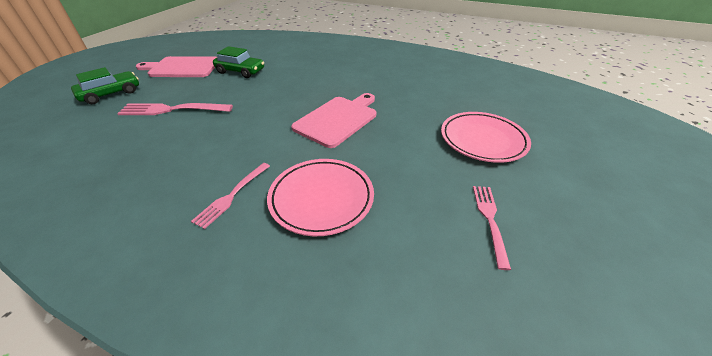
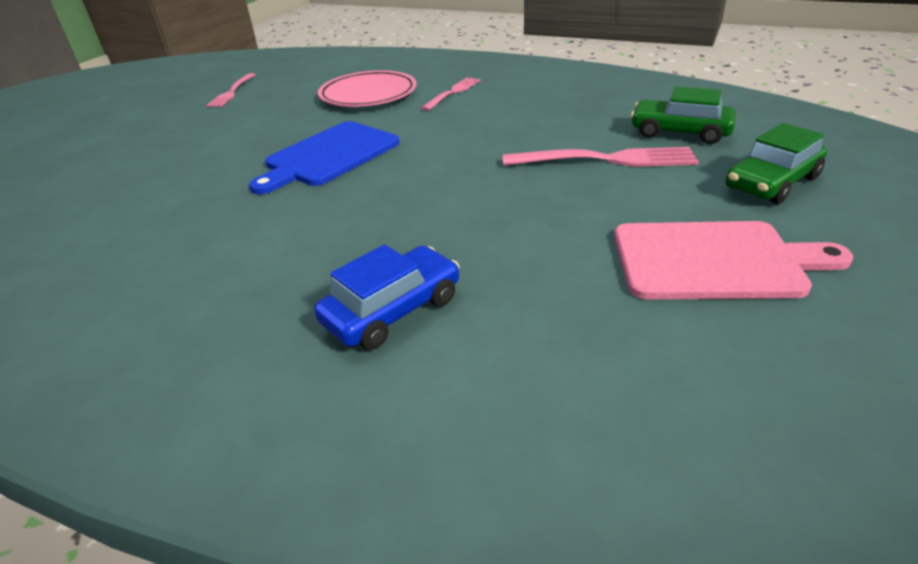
camera: 175 degrees left, 5 degrees down
green car [213,46,264,78] -> green car moved to [631,87,736,144]
pink cutting board [291,93,376,148] -> blue cutting board [249,121,399,194]
pink plate [441,112,531,163] -> none
none -> blue car [314,244,460,350]

